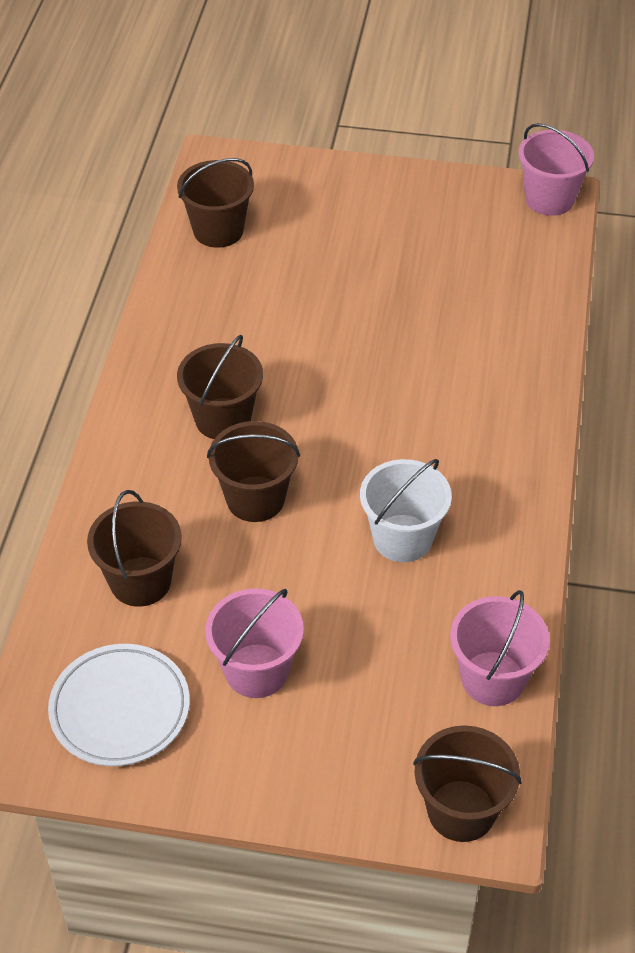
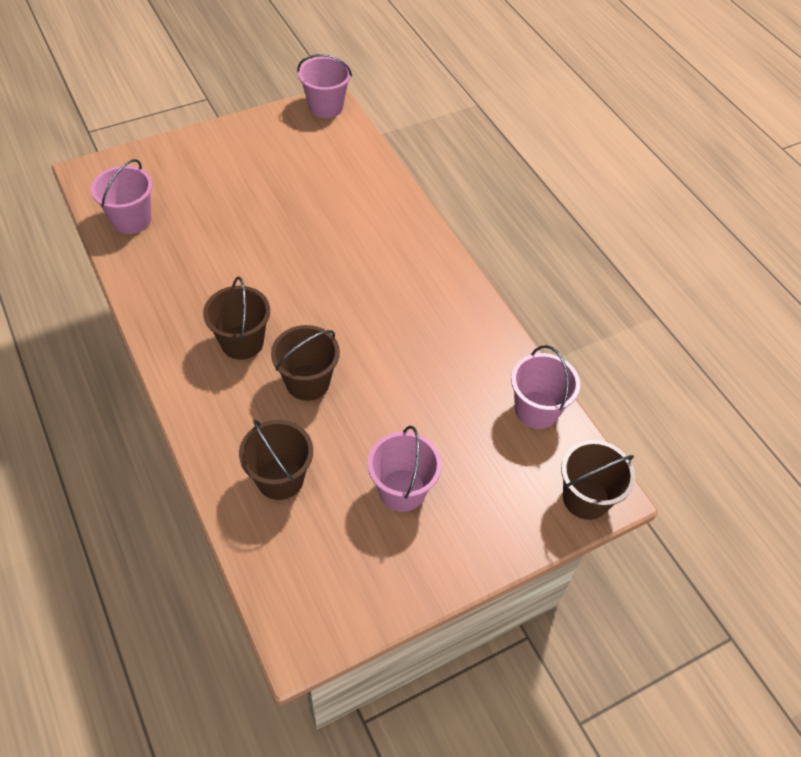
camera: 40 degrees left, 5 degrees up
white plate [48,644,190,766] -> none
brown bucket [177,158,254,248] -> pink bucket [91,159,153,234]
white bucket [360,459,452,562] -> none

